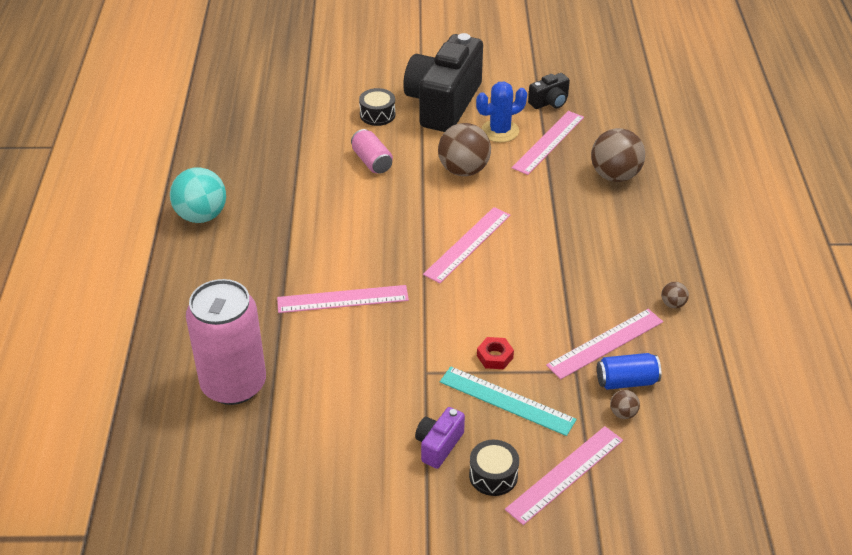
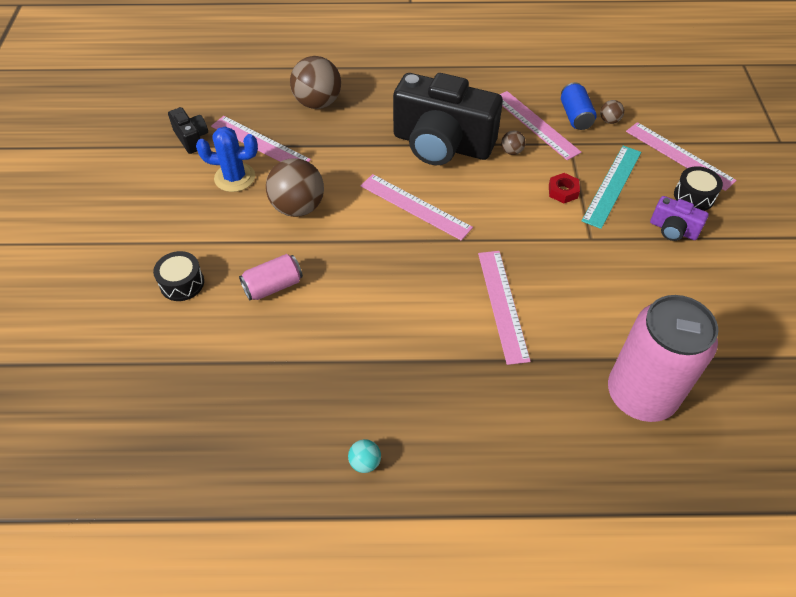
camera: 90 degrees left, 10 degrees up
turquoise ball [170,167,226,223] -> turquoise ball [348,439,381,473], size x0.45
black camera [403,33,483,132] -> black camera moved to [393,73,503,165]
blue cactus [476,82,527,142] -> blue cactus turned 60 degrees counterclockwise [196,126,258,192]
brown ball [661,282,689,308] -> brown ball moved to [501,131,526,155]

